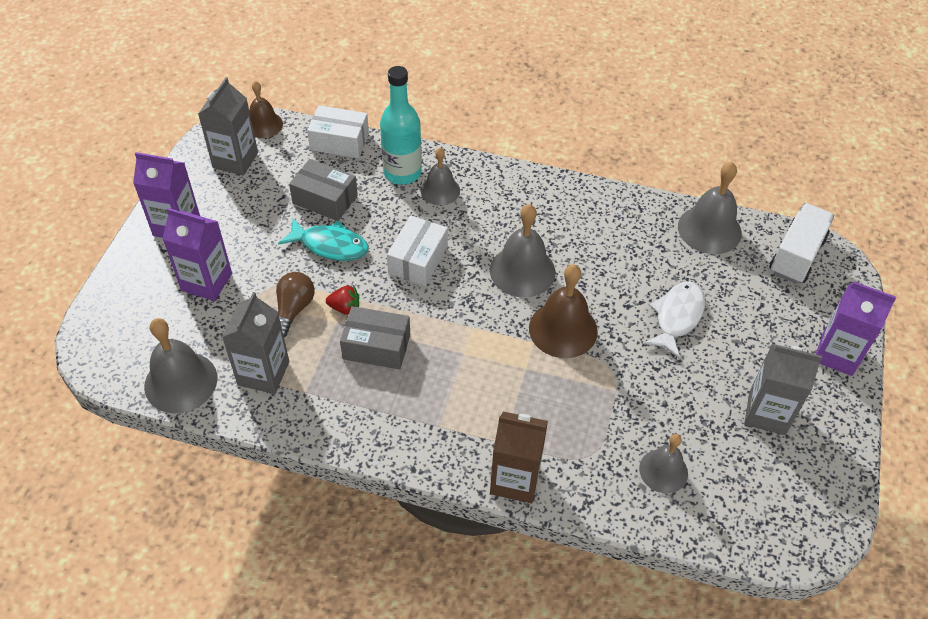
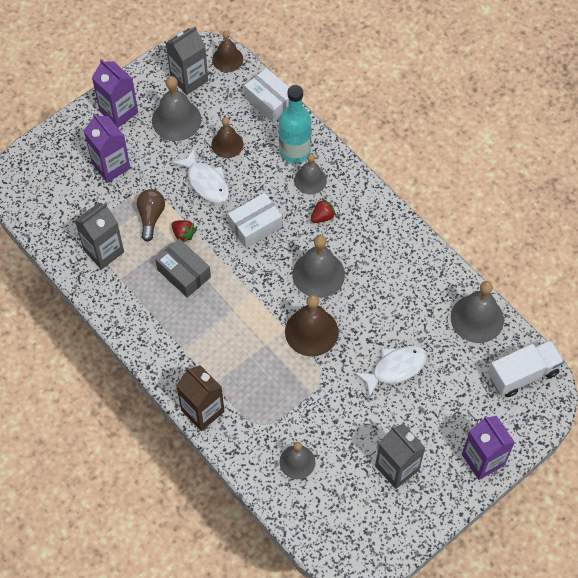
camera: 35 degrees right, 10 degrees up
grey bell [144,318,217,413] -> grey bell moved to [152,76,201,141]
brown light bulb [276,272,314,337] -> brown light bulb turned 45 degrees counterclockwise [137,189,165,242]
turquoise fish [278,218,369,261] -> white fish [172,148,229,204]
grey box [289,159,358,221] -> brown bell [211,117,243,158]
none -> red strawberry [311,198,336,223]

